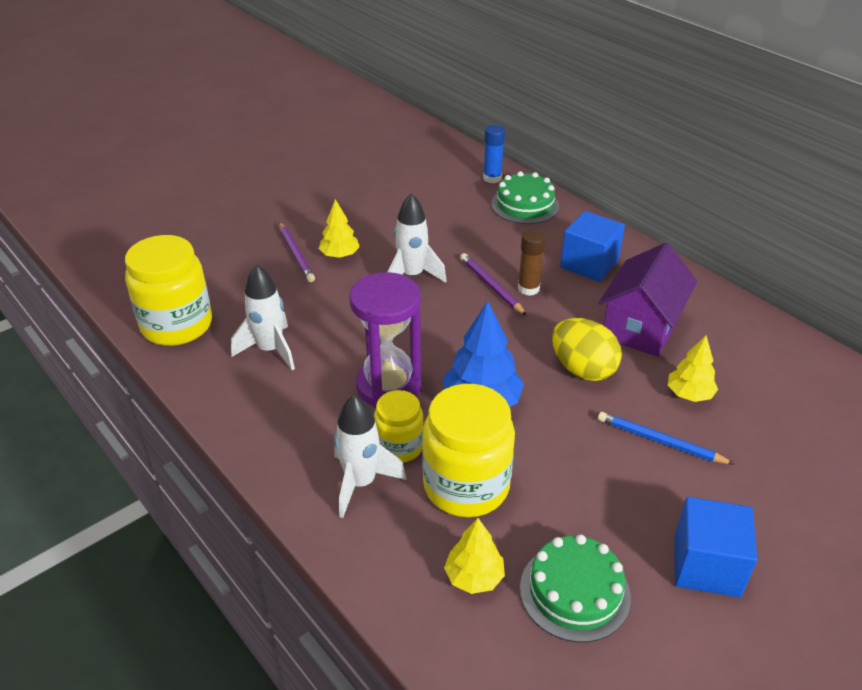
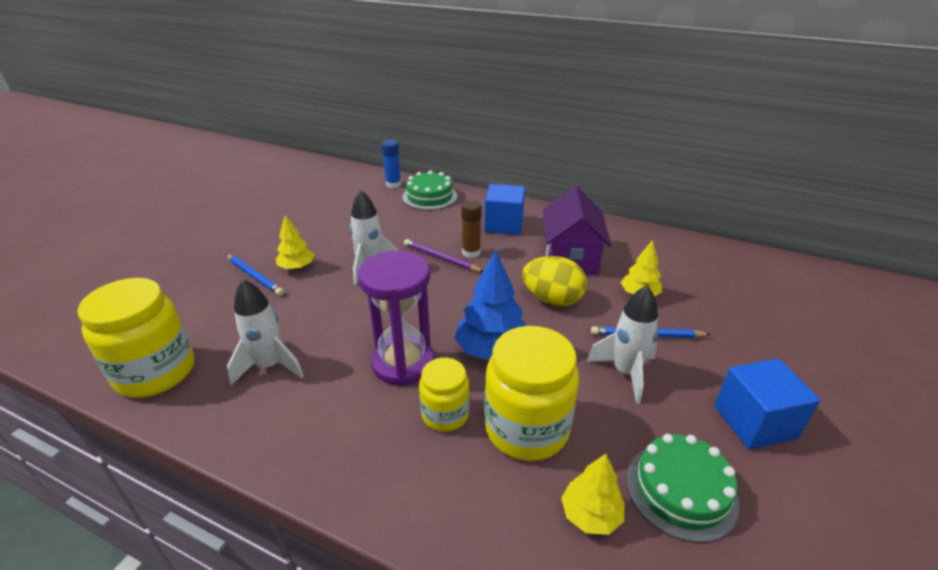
camera: 25 degrees left, 5 degrees down
purple pencil [279,222,315,282] -> blue pencil [226,254,284,296]
white rocket [334,395,406,518] -> white rocket moved to [586,285,659,404]

